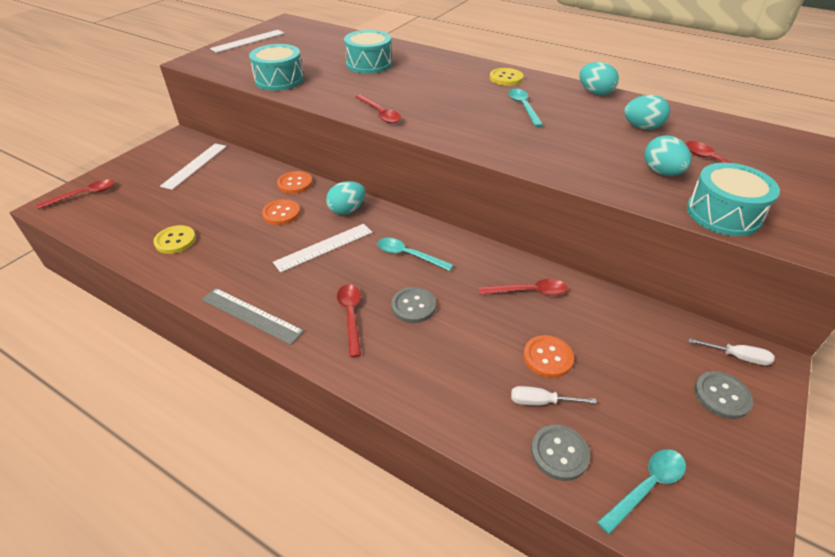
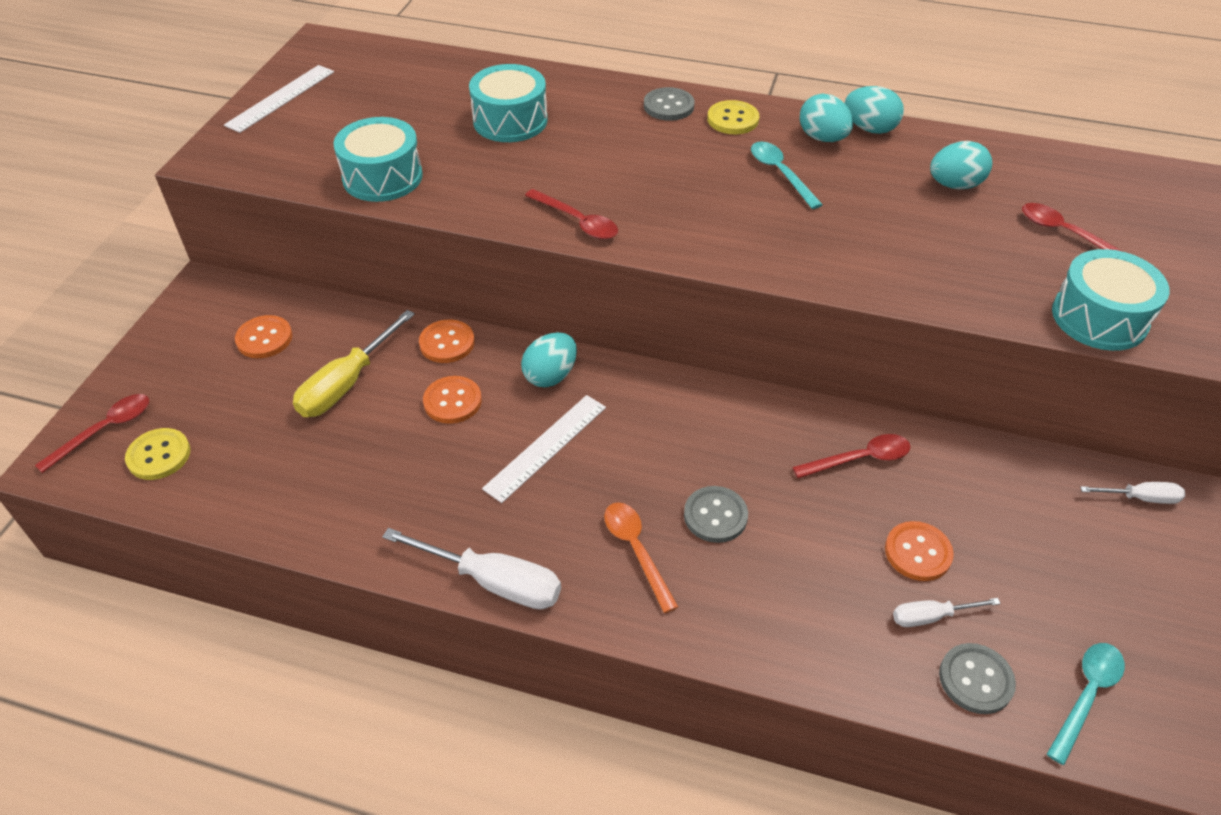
camera: 15 degrees left, 5 degrees up
yellow button [153,225,196,254] -> yellow button moved to [125,428,191,480]
white ruler [160,143,227,190] -> orange button [235,315,292,358]
grey ruler [201,288,304,345] -> white screwdriver [382,528,561,610]
red spoon [337,284,361,357] -> orange spoon [604,502,678,613]
turquoise spoon [377,238,453,271] -> none
turquoise egg [644,135,692,176] -> turquoise egg moved to [800,93,853,142]
grey button [694,371,753,419] -> grey button moved to [644,87,695,121]
none -> yellow screwdriver [293,310,415,417]

